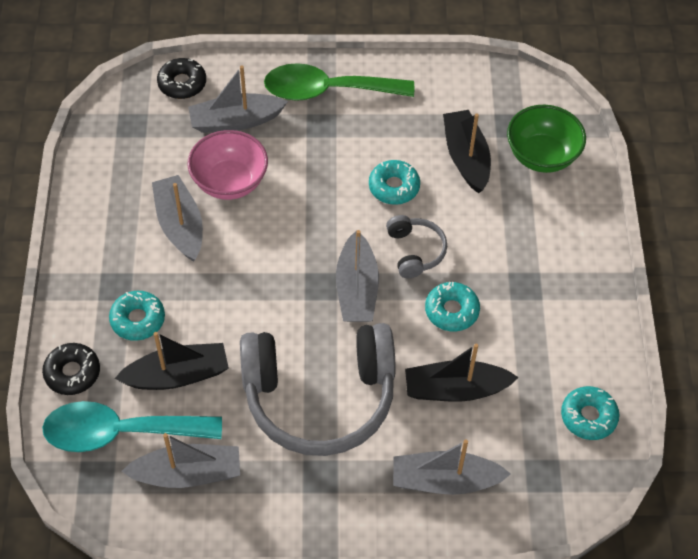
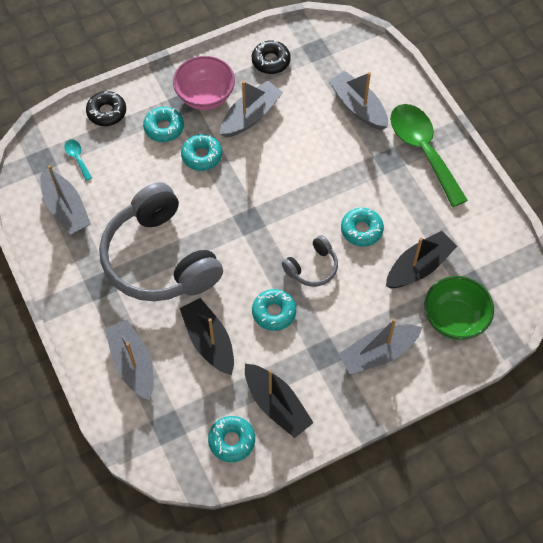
camera: 65 degrees right, 5 degrees up
turquoise spoon [42,401,222,452] -> turquoise spoon [64,139,92,181], size x0.41
black boat [114,332,229,390] -> black boat moved to [245,364,314,438]
black donut [157,58,206,99] -> black donut moved to [252,40,291,74]
pink bowl [187,130,268,200] -> pink bowl moved to [173,56,235,110]
grey boat [336,230,379,322] -> grey boat moved to [338,319,422,374]
none -> turquoise donut [181,134,222,171]

